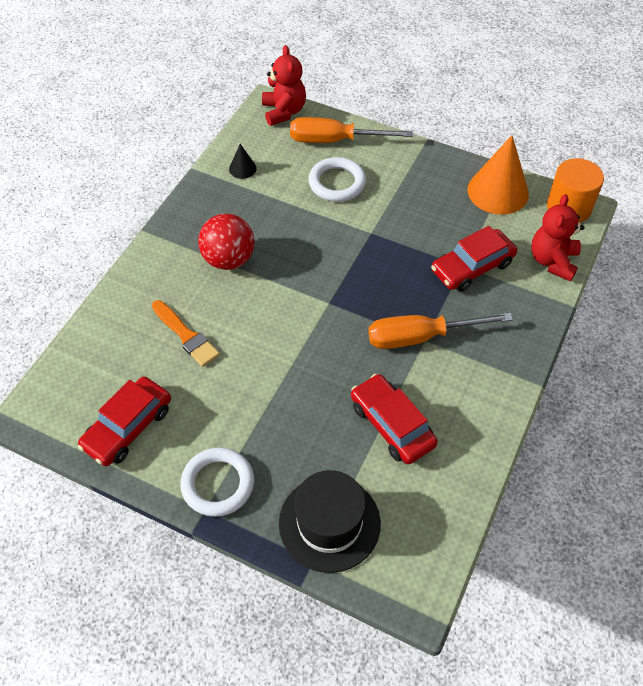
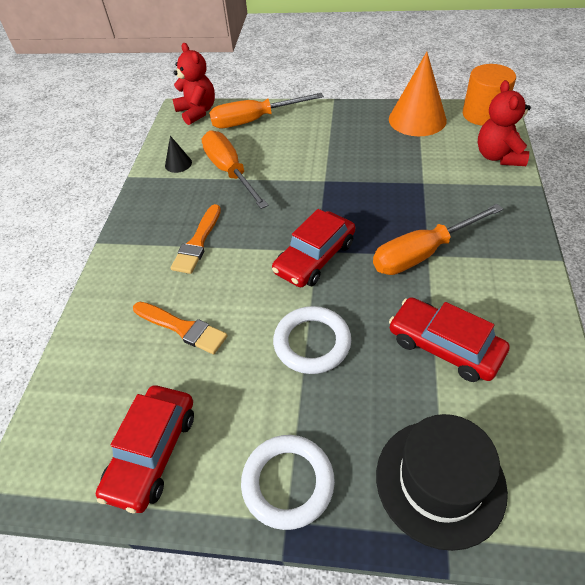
camera: 15 degrees left, 5 degrees down
red ball [198,214,255,270] -> orange brush [171,204,221,274]
white ring [308,157,366,202] -> white ring moved to [273,306,351,374]
red car [431,226,517,292] -> red car moved to [272,209,355,288]
none -> orange screwdriver [202,131,269,209]

